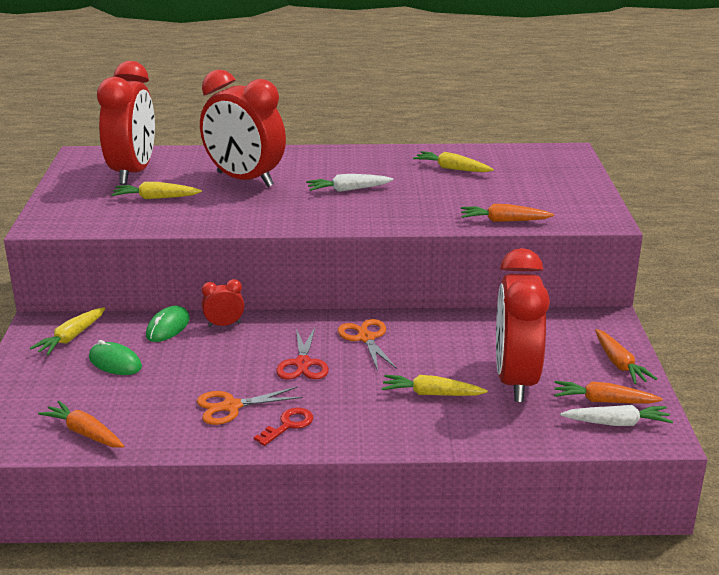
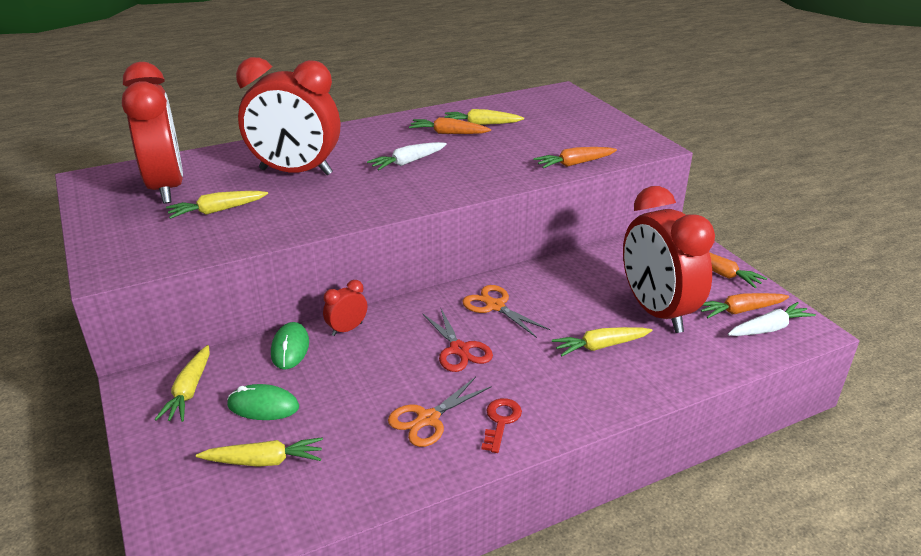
camera: 25 degrees left, 5 degrees up
orange carrot [38,401,124,448] -> orange carrot moved to [409,117,491,134]
none -> yellow carrot [196,437,323,467]

